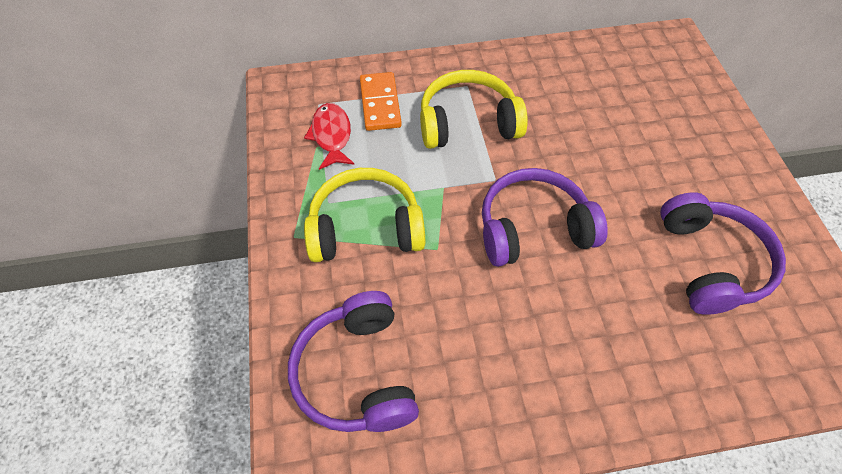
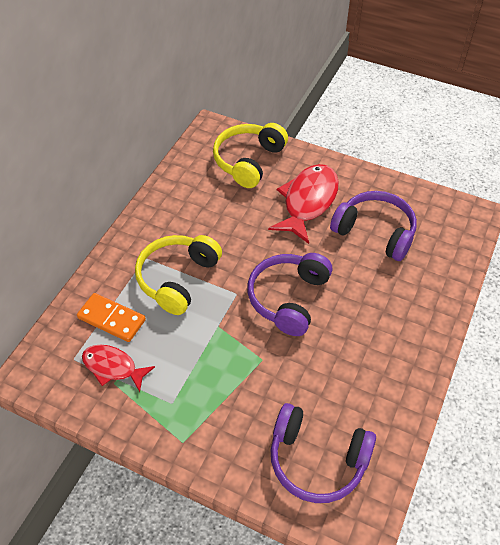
camera: 55 degrees left, 5 degrees down
yellow headphones [304,168,425,262] -> yellow headphones moved to [213,123,288,188]
none -> red fish [268,164,339,244]

